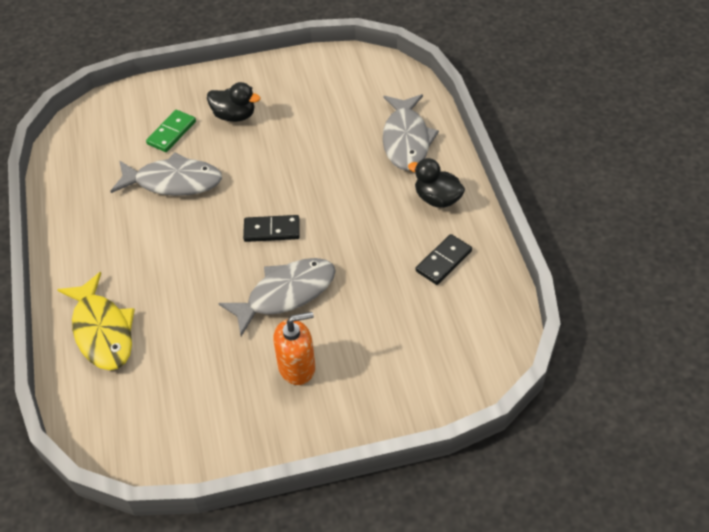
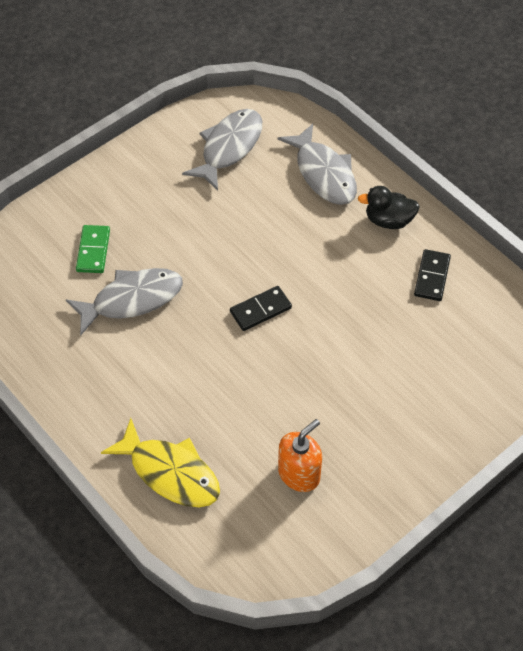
camera: 30 degrees left, 5 degrees up
black duck [207,82,260,122] -> none
grey fish [218,258,336,336] -> grey fish moved to [182,109,262,191]
orange soap dispenser [273,312,315,385] -> orange soap dispenser moved to [278,419,322,492]

